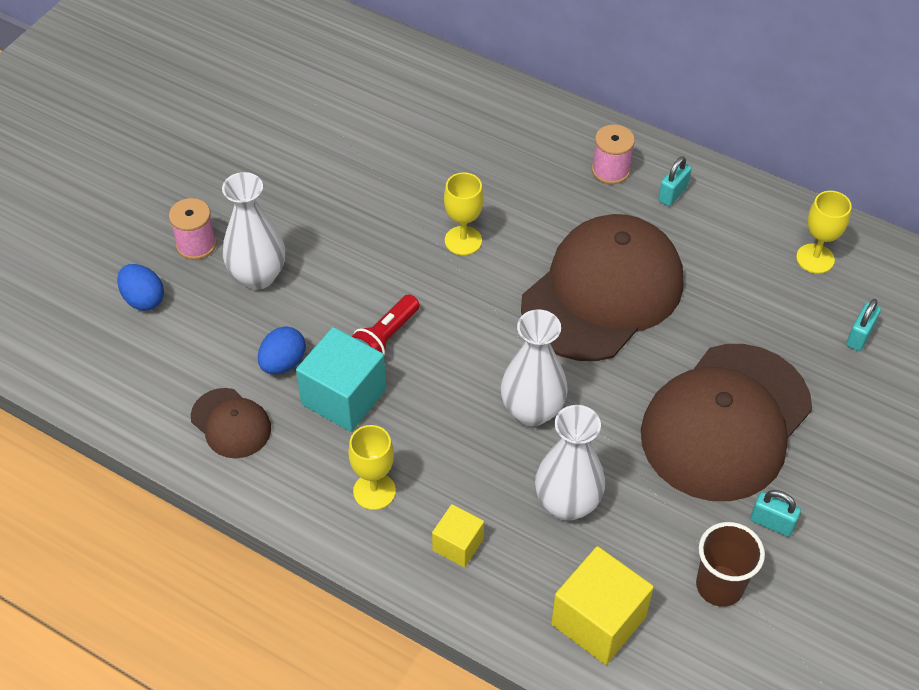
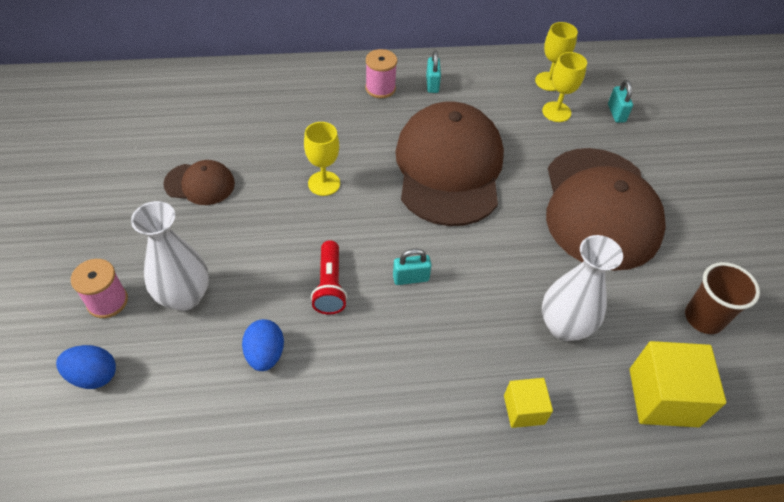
camera: 40 degrees left, 0 degrees up
brown cap [191,388,271,458] -> brown cap moved to [163,160,235,205]
turquoise cube [296,327,386,432] -> none
yellow goblet [348,425,396,510] -> yellow goblet moved to [542,52,587,122]
white vase [501,310,568,426] -> none
turquoise padlock [750,490,801,537] -> turquoise padlock moved to [393,249,432,285]

